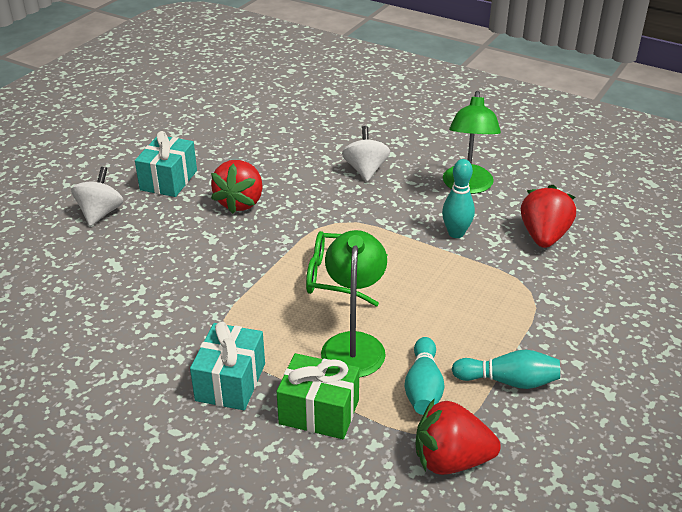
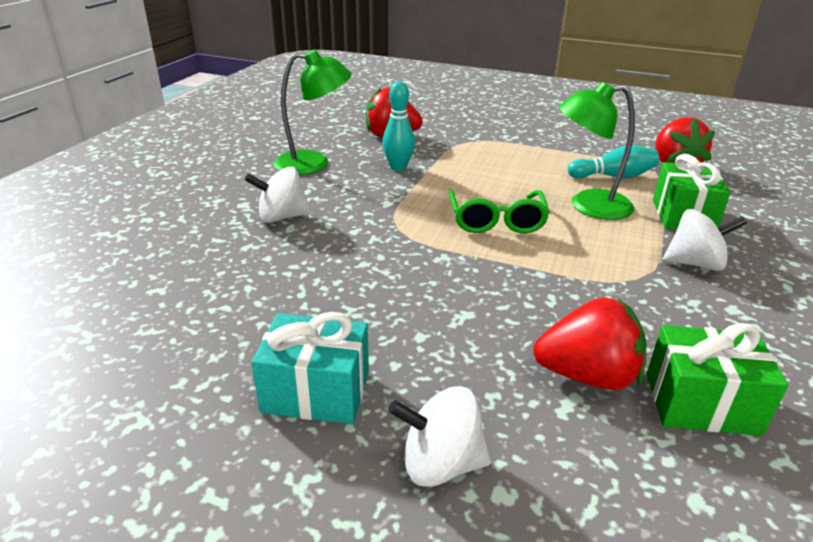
camera: 100 degrees left, 5 degrees down
turquoise gift [190,322,265,410] -> white spinning top [663,209,747,271]
red strawberry [211,160,263,214] -> red strawberry moved to [533,297,647,390]
turquoise bowling pin [452,350,560,389] -> none
none -> green gift [647,323,788,436]

